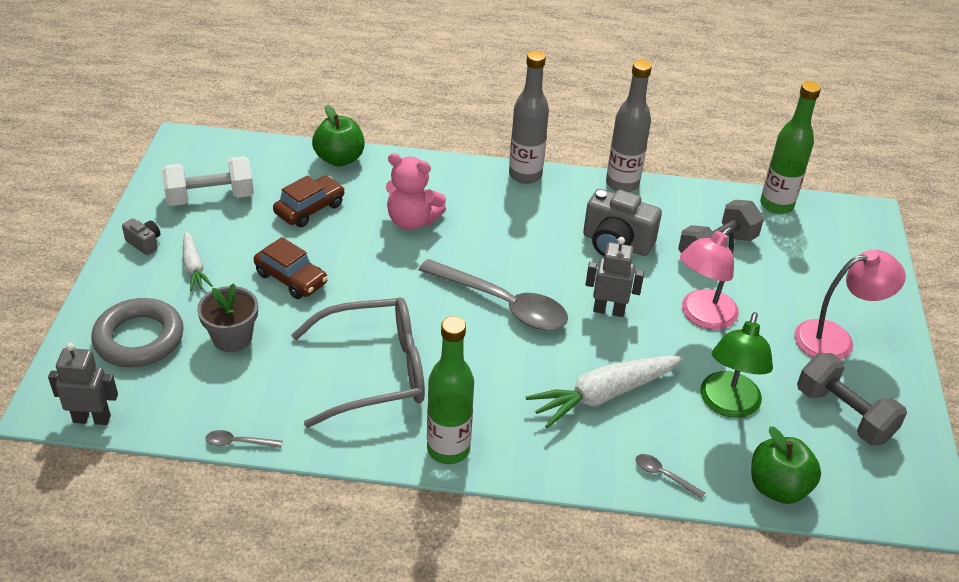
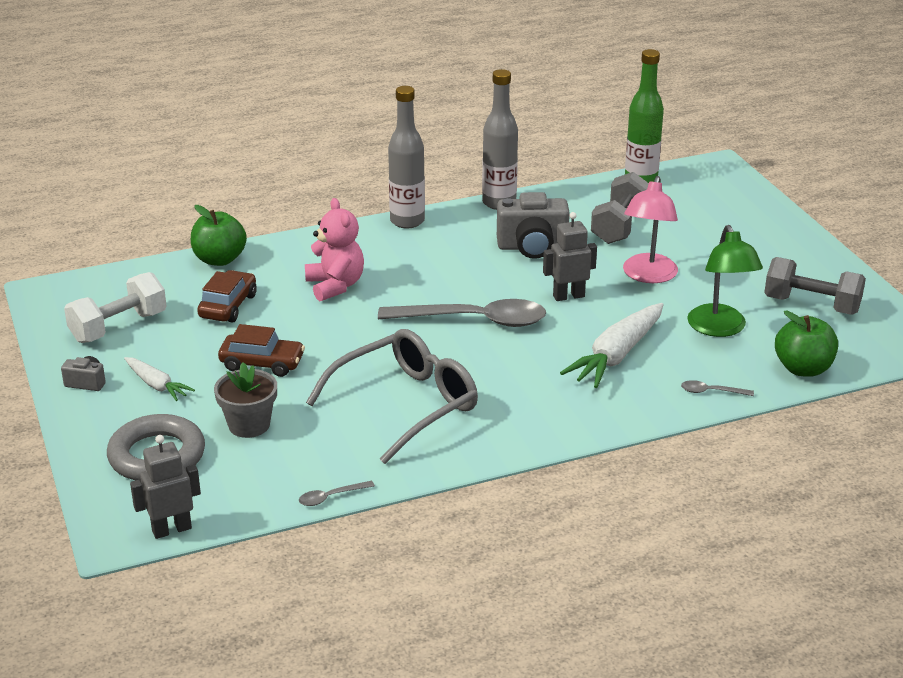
camera: 25 degrees left, 10 degrees down
pink teddy bear [386,153,446,230] -> pink teddy bear turned 105 degrees counterclockwise [305,198,364,301]
green bottle [427,316,474,464] -> none
pink lamp [795,250,906,360] -> none

